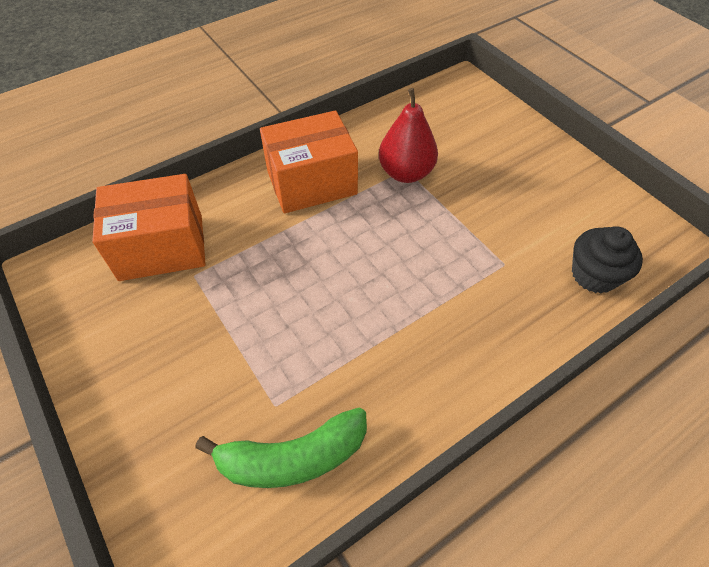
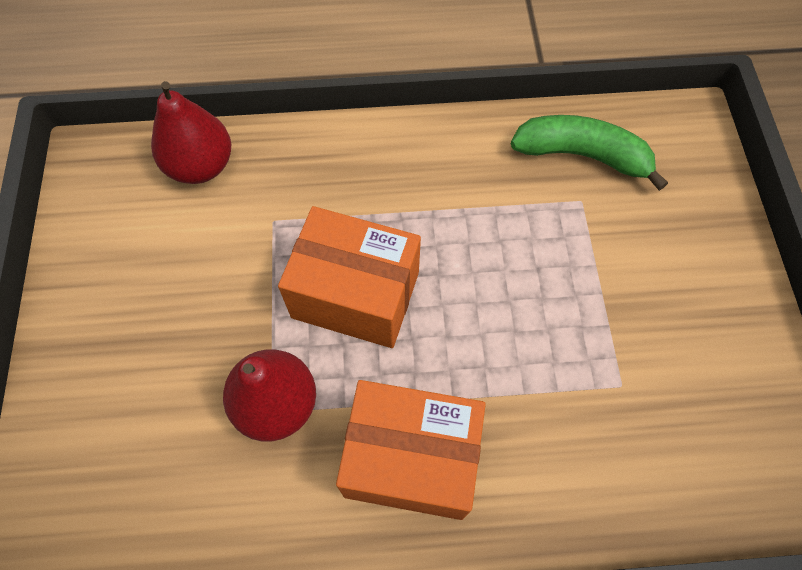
camera: 150 degrees left, 10 degrees up
orange box [92,174,206,281] -> orange box moved to [278,206,421,348]
black cupcake [572,226,643,293] -> red pear [151,81,231,184]

